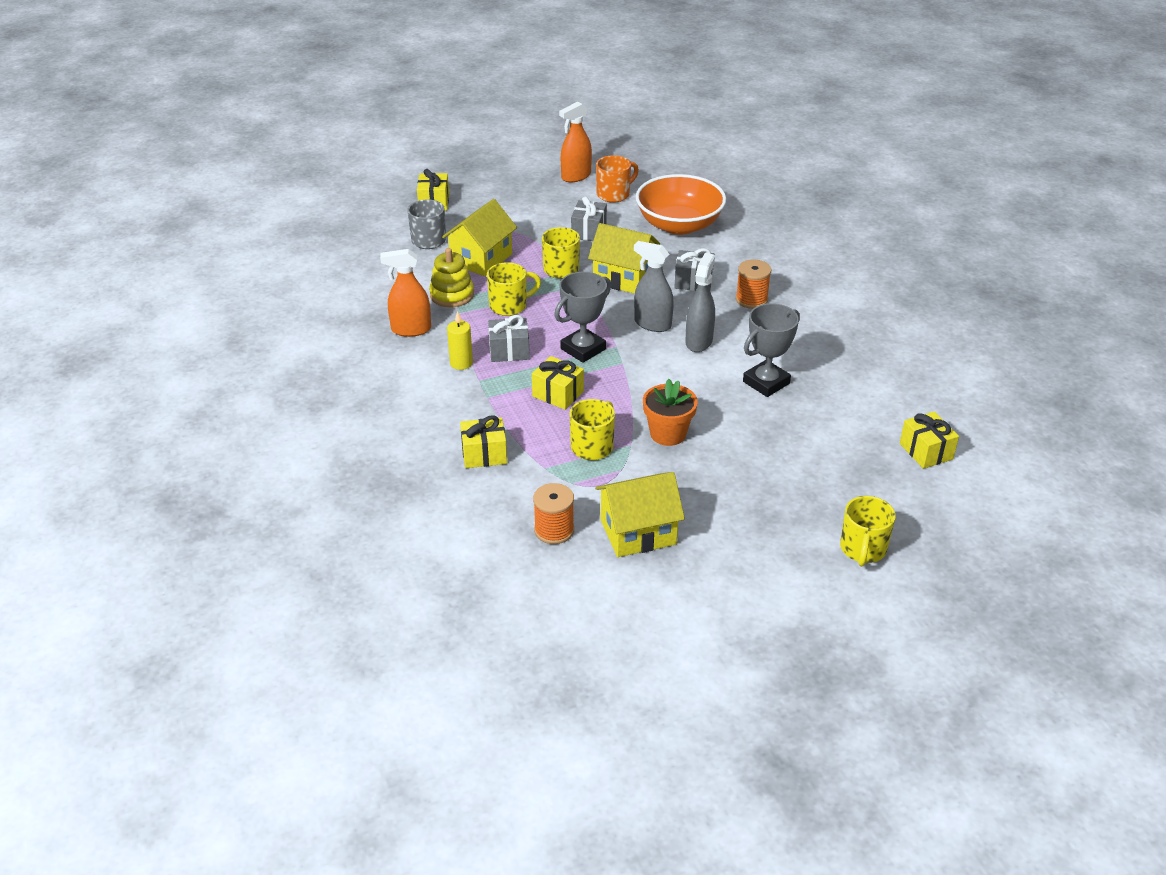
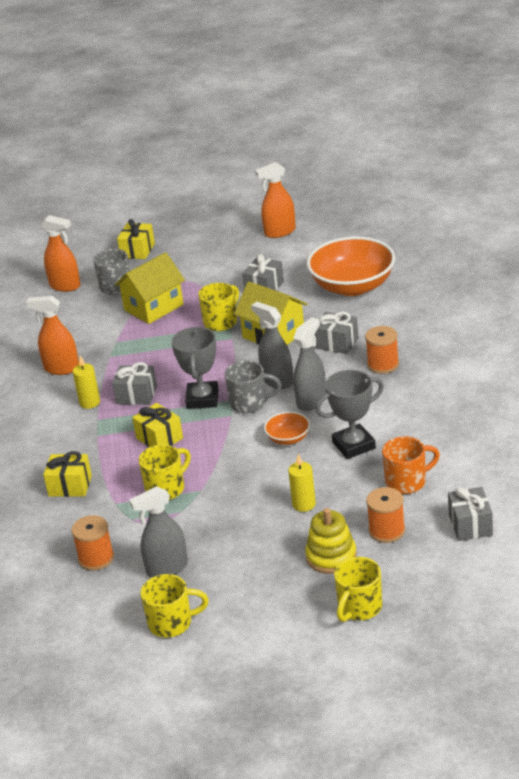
camera: 20 degrees right, 5 degrees down
yellow stacking toy [429,248,474,307] -> yellow stacking toy moved to [305,508,357,574]
yellow mug [487,262,541,316] -> yellow mug moved to [140,574,209,638]
grey trophy [554,272,611,363] -> grey trophy turned 60 degrees counterclockwise [171,327,219,409]
yellow house [595,472,685,557] -> grey spray bottle [129,486,188,578]
orange mug [596,155,639,203] -> orange mug moved to [382,436,440,494]
orange flower pot [643,379,698,446] -> none
yellow gift [900,411,959,469] -> grey gift [448,487,493,541]
none -> orange spray bottle [41,215,80,292]
none -> grey mug [225,361,282,413]
none -> orange bowl [264,412,310,445]
none -> yellow candle [288,454,316,512]
none -> orange spool [366,487,405,543]

